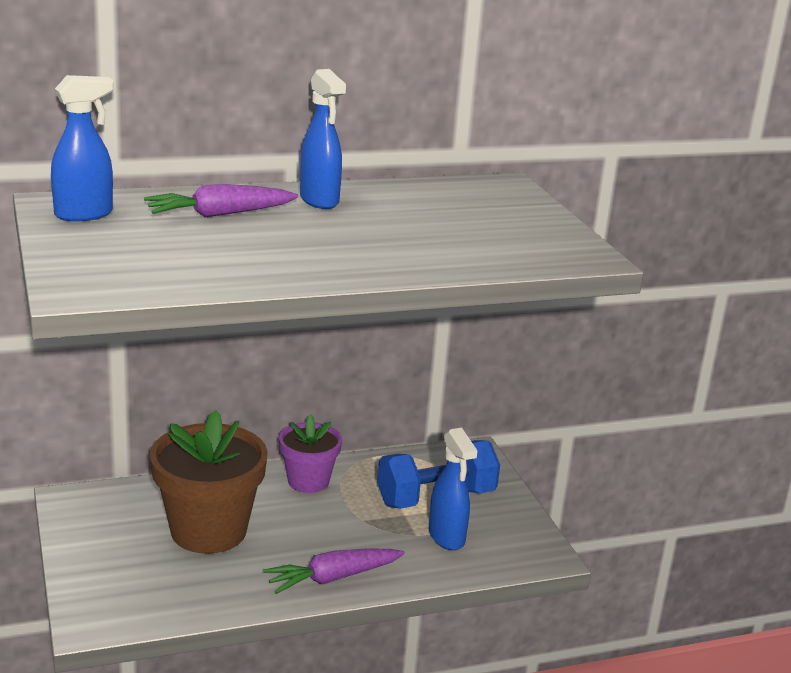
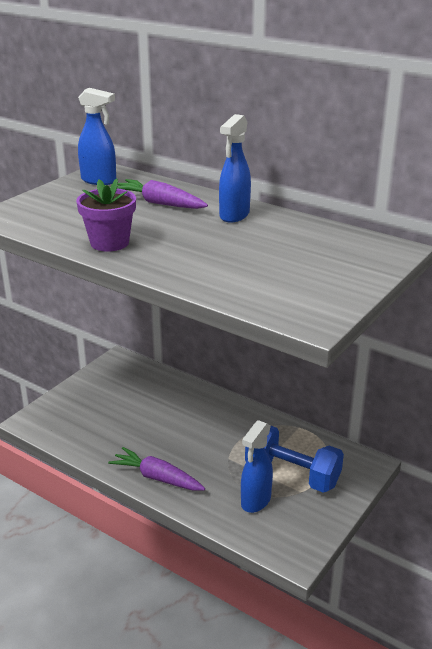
camera: 55 degrees right, 5 degrees up
brown flower pot [150,410,268,554] -> none
purple flower pot [279,414,342,493] -> purple flower pot moved to [76,179,136,252]

